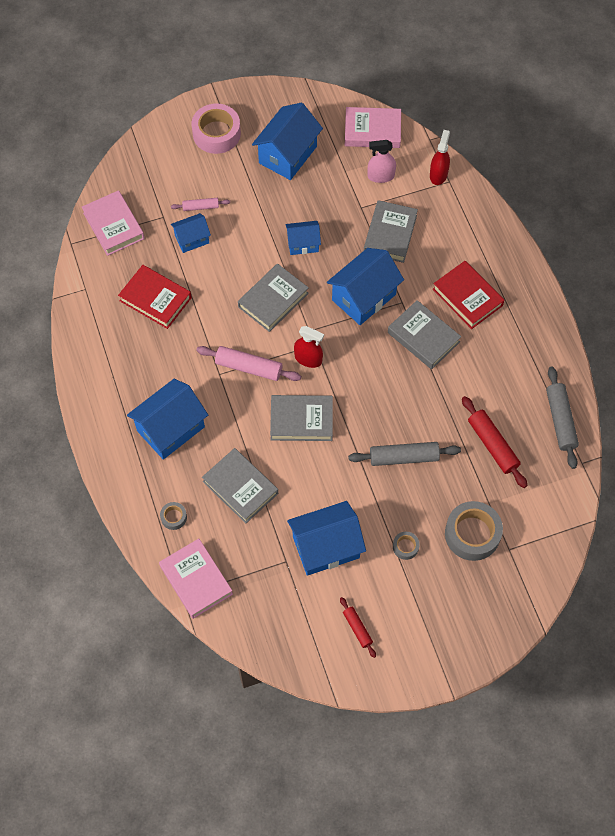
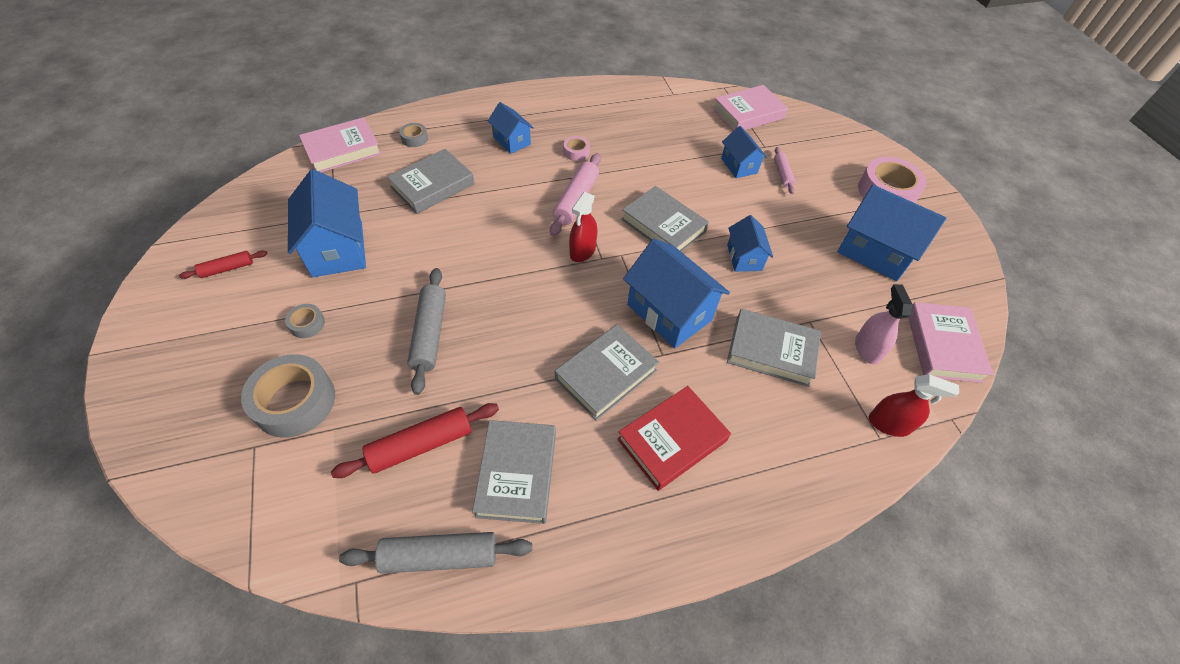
camera: 90 degrees right, 10 degrees down
red book [118,265,192,329] -> none
blue house [127,379,208,460] -> blue house [488,102,534,154], size x0.57
grey book [270,395,333,441] -> grey book moved to [472,420,556,524]
none -> pink tape [564,136,590,161]

